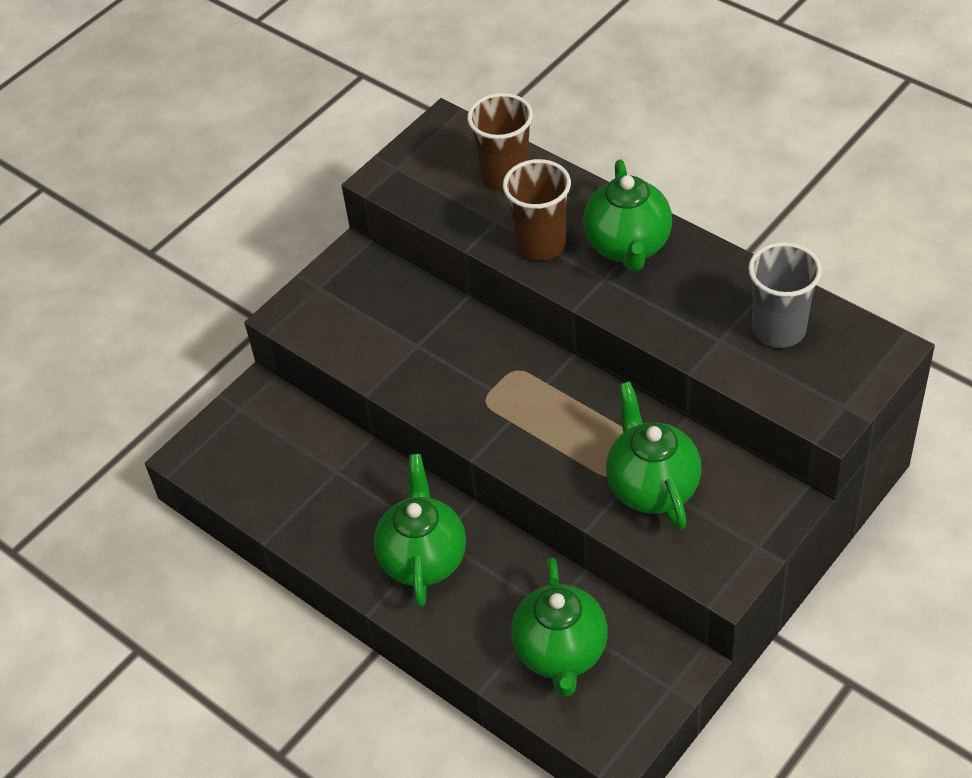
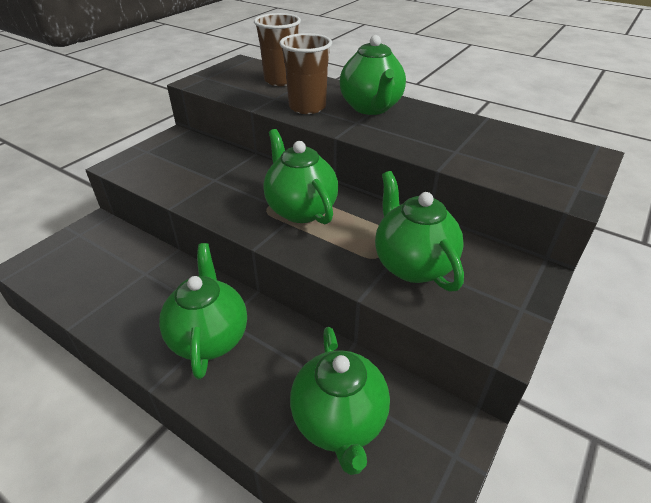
camera: 10 degrees left, 10 degrees down
grey cup [748,242,822,348] -> none
none -> green teapot [263,129,338,224]

